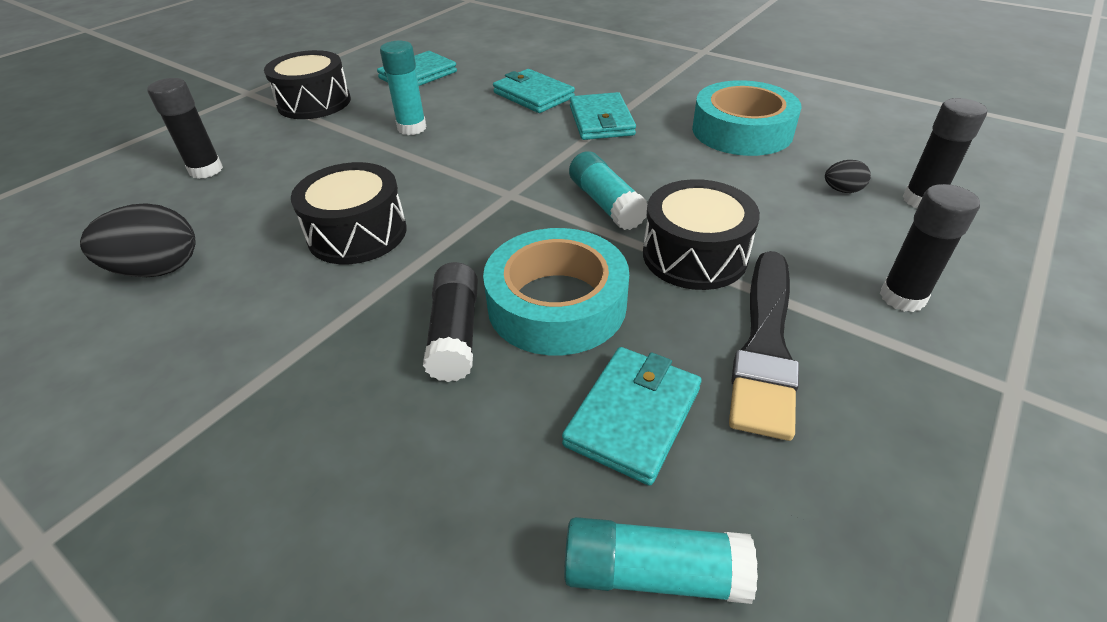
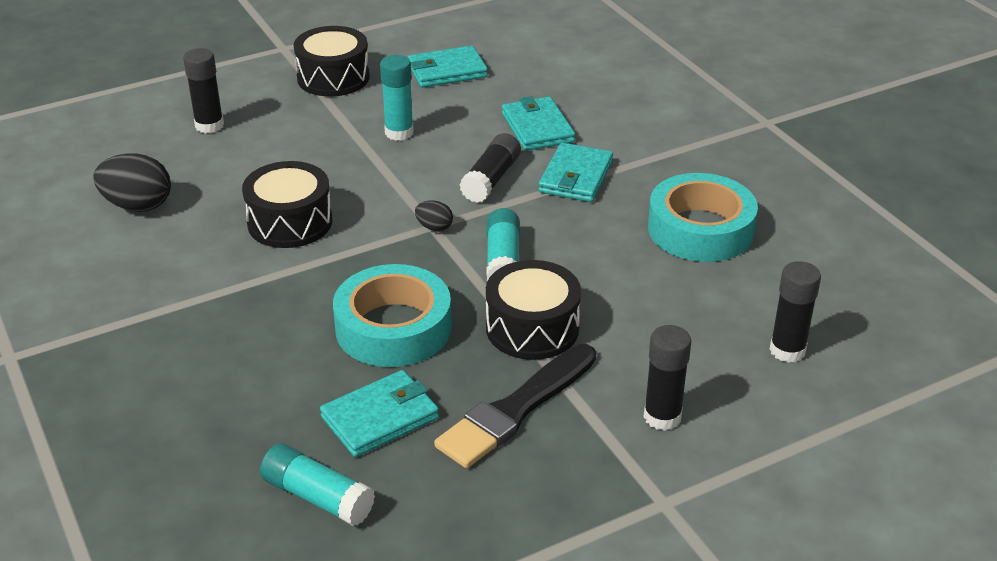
camera: 25 degrees right, 5 degrees down
black glue stick [423,262,478,382] -> black glue stick moved to [459,133,521,203]
black egg [825,160,871,193] -> black egg moved to [415,200,453,232]

